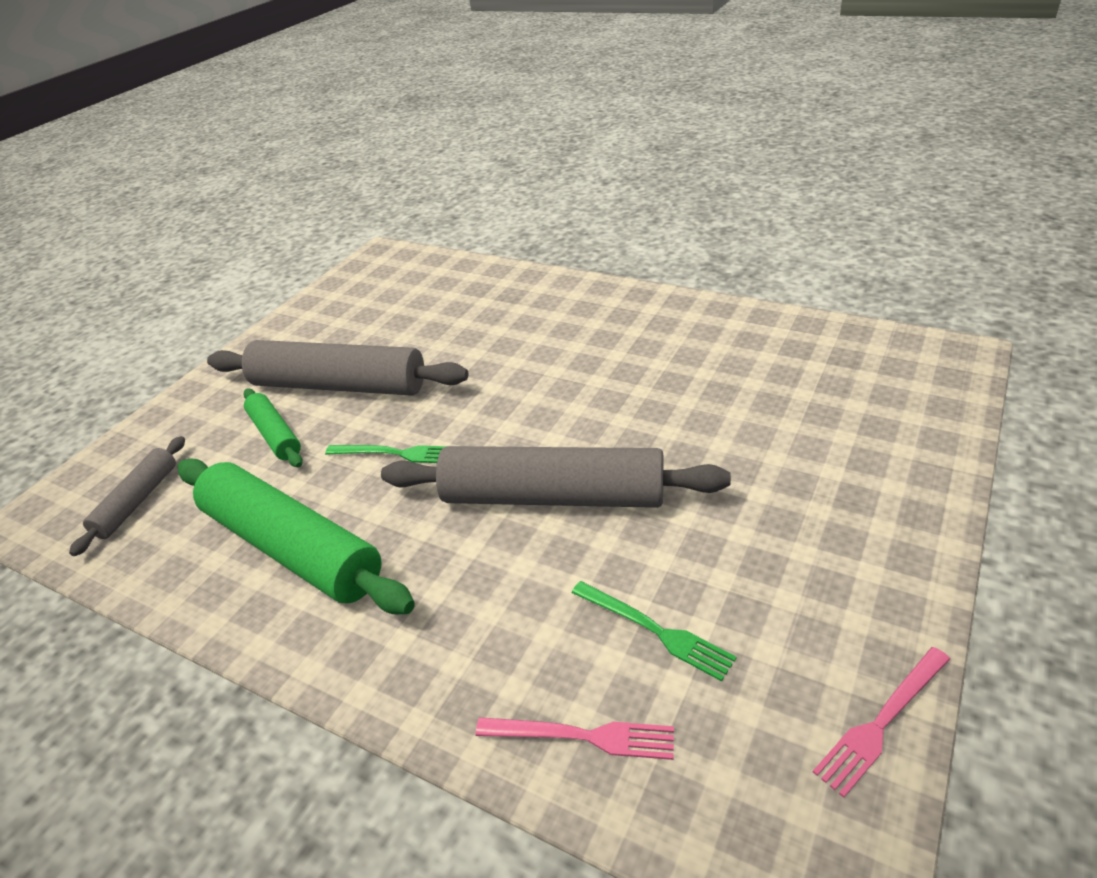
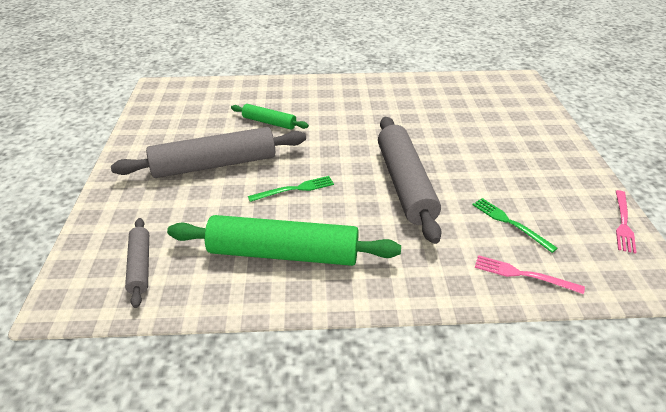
camera: 35 degrees left, 0 degrees up
green rolling pin [243,389,303,467] -> green rolling pin moved to [231,104,309,130]
grey rolling pin [381,446,731,508] -> grey rolling pin turned 75 degrees counterclockwise [378,117,442,244]
pink fork [475,717,674,760] -> pink fork turned 135 degrees counterclockwise [475,255,585,294]
green fork [572,581,737,681] -> green fork turned 135 degrees counterclockwise [472,198,558,253]

